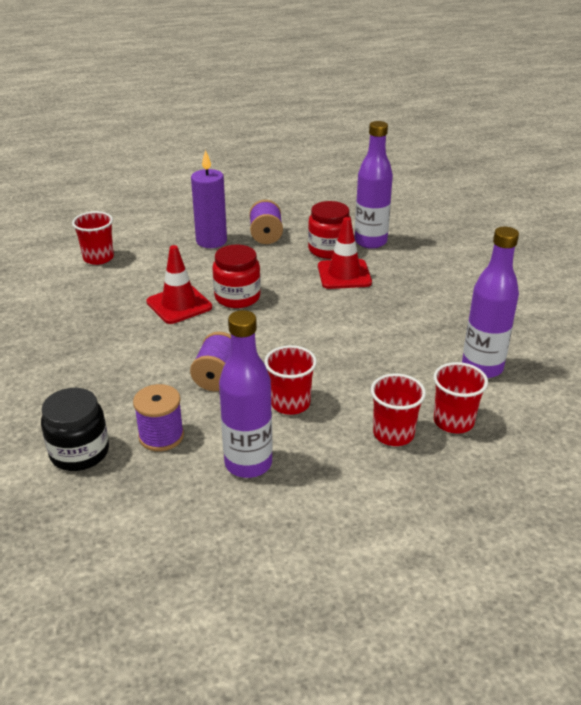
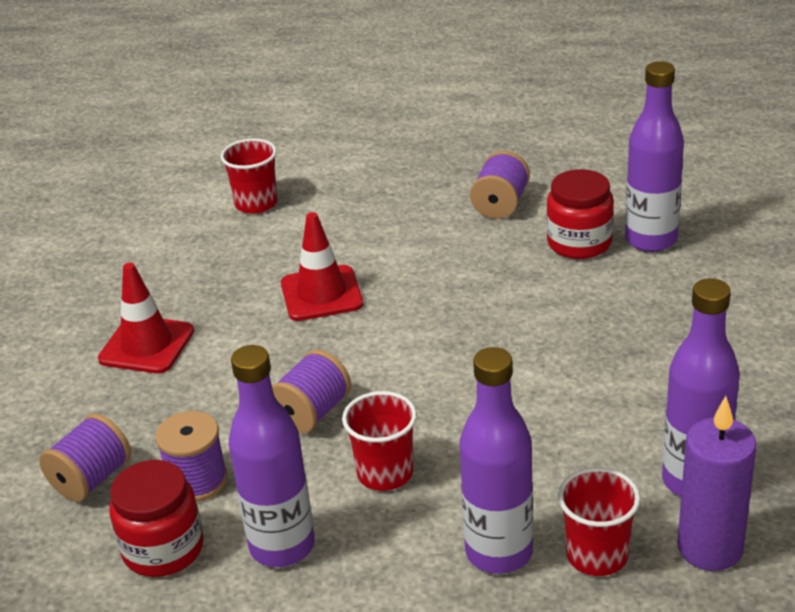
camera: 25 degrees right, 0 degrees up
black jar [41,388,109,471] -> purple spool [39,413,131,502]
purple candle [191,149,227,248] -> purple candle moved to [677,396,757,571]
red jar [212,245,261,308] -> red jar moved to [109,460,204,577]
red traffic cone [318,217,372,289] -> red traffic cone moved to [98,263,194,374]
red cup [371,373,426,446] -> purple bottle [459,347,533,574]

